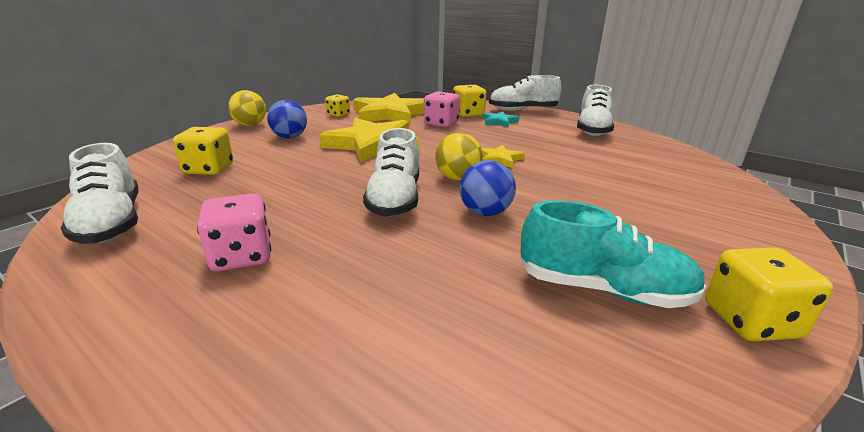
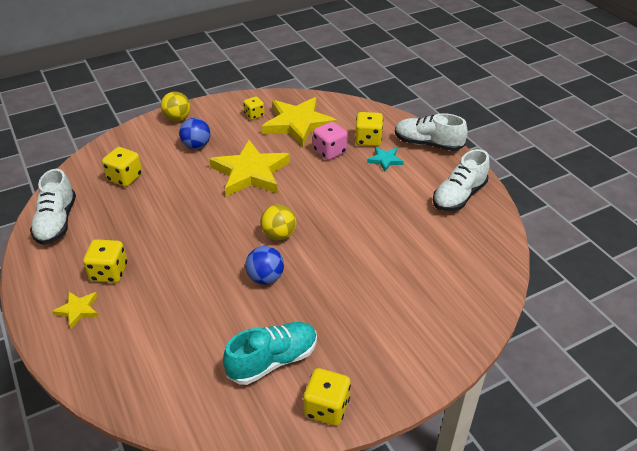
camera: 25 degrees right, 15 degrees up
pink dice [197,194,271,271] -> yellow dice [83,239,127,283]
white shoe [363,128,419,217] -> none
yellow star [481,145,525,168] -> yellow star moved to [52,292,99,329]
turquoise shoe [520,200,706,308] -> turquoise shoe turned 75 degrees counterclockwise [223,322,317,385]

